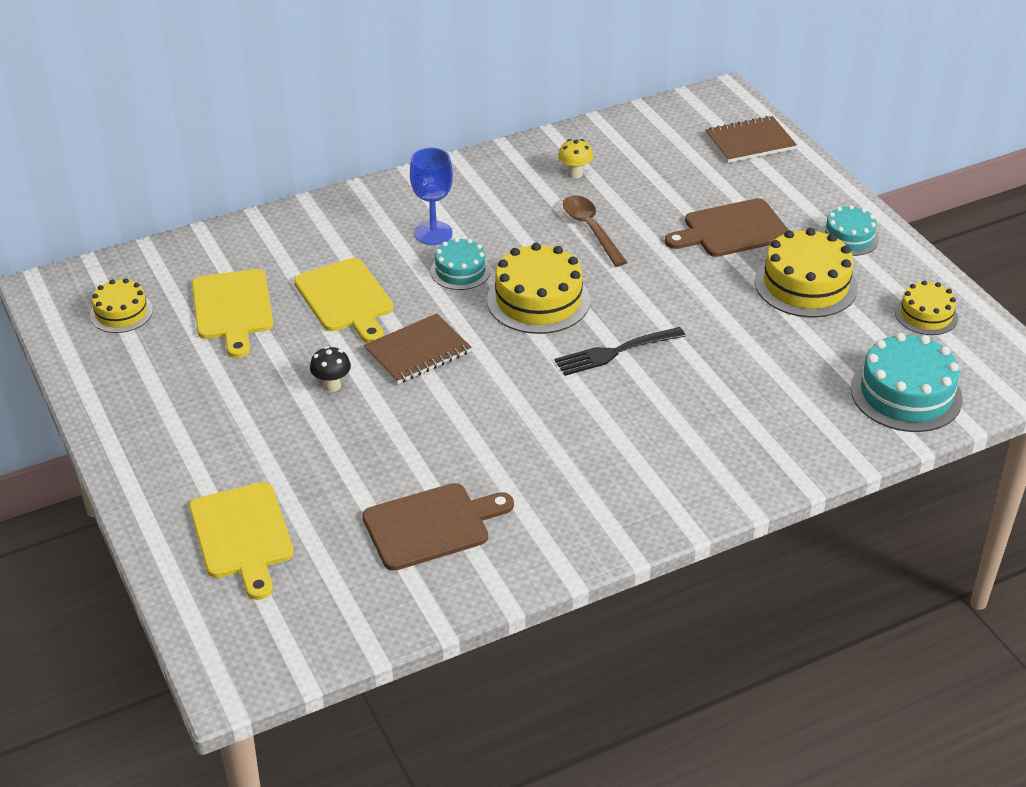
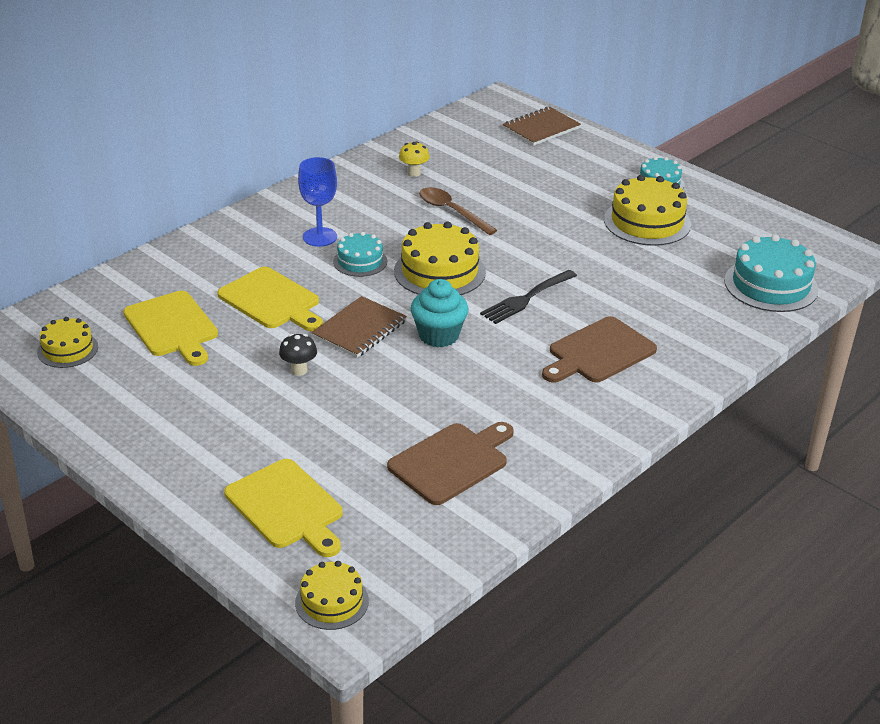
camera: 20 degrees left, 5 degrees down
brown cutting board [665,198,788,257] -> brown cutting board moved to [542,316,657,383]
yellow cake [895,280,958,335] -> yellow cake moved to [295,561,369,630]
none -> turquoise cupcake [411,279,469,347]

